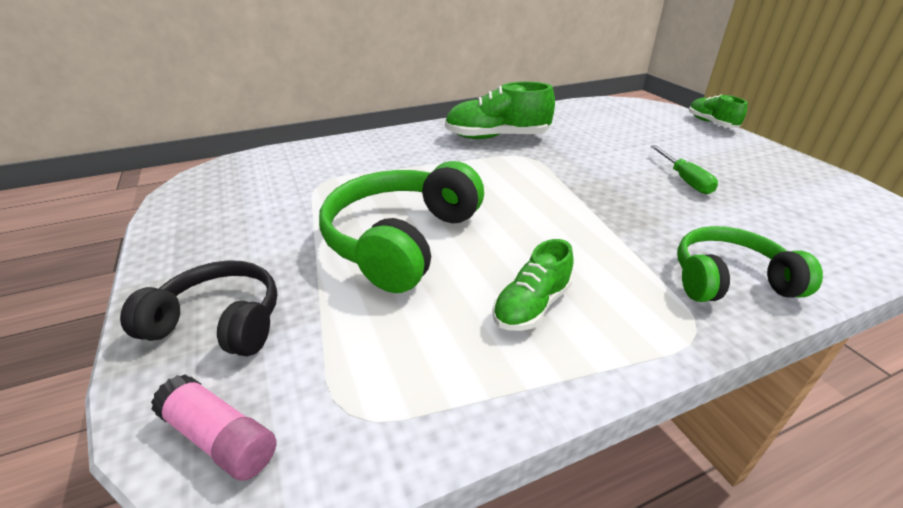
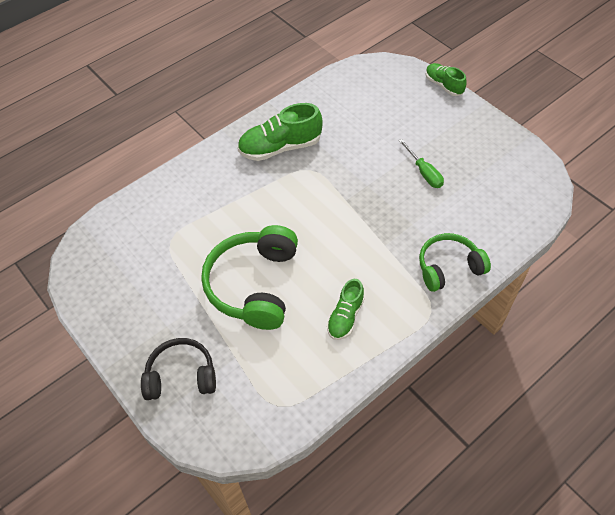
camera: 15 degrees left, 20 degrees up
pink glue stick [151,374,277,481] -> none

